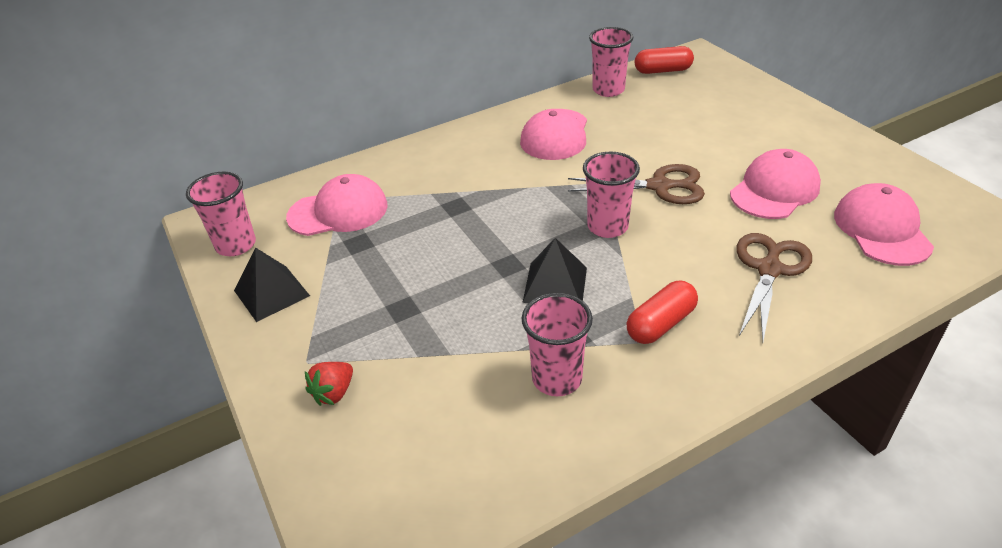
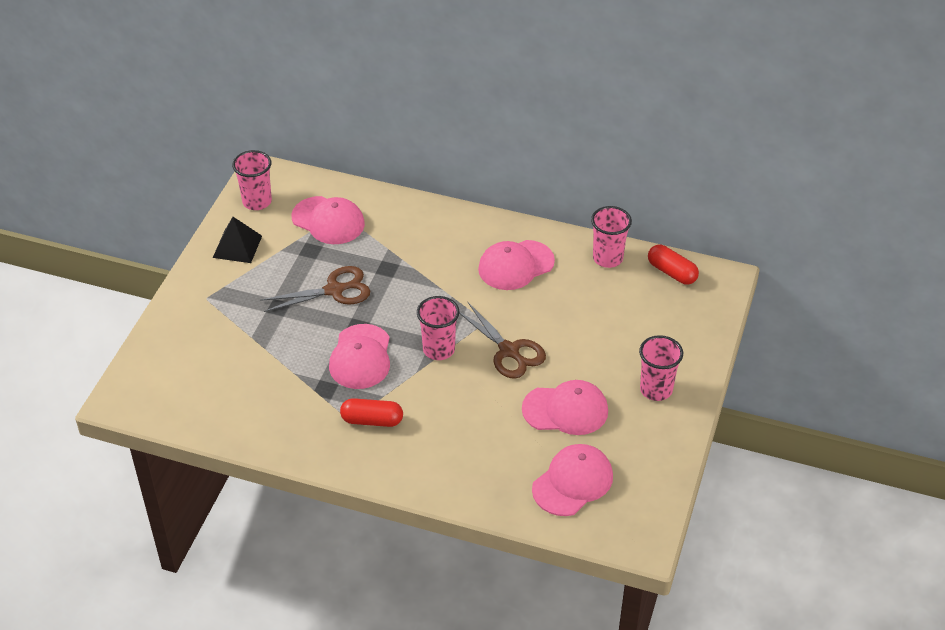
camera: 45 degrees right, 5 degrees up
red strawberry [305,362,353,406] -> none
black pyramid [522,238,587,303] -> pink cap [329,324,390,389]
pink cup [522,293,593,396] -> pink cup moved to [639,335,683,401]
brown scissors [736,233,812,341] -> brown scissors moved to [260,266,370,312]

